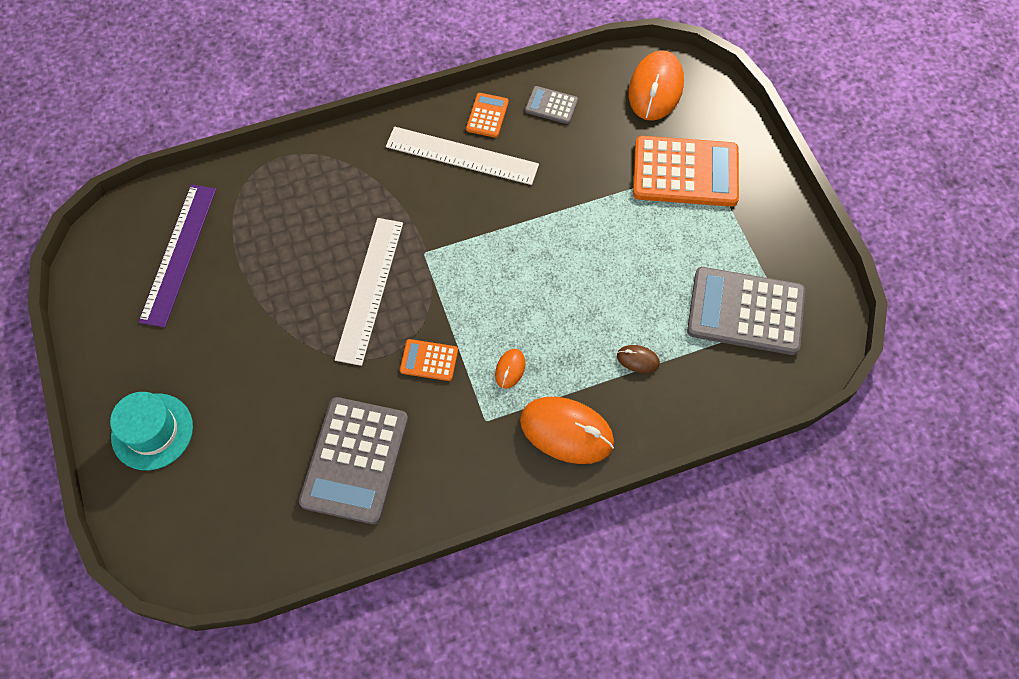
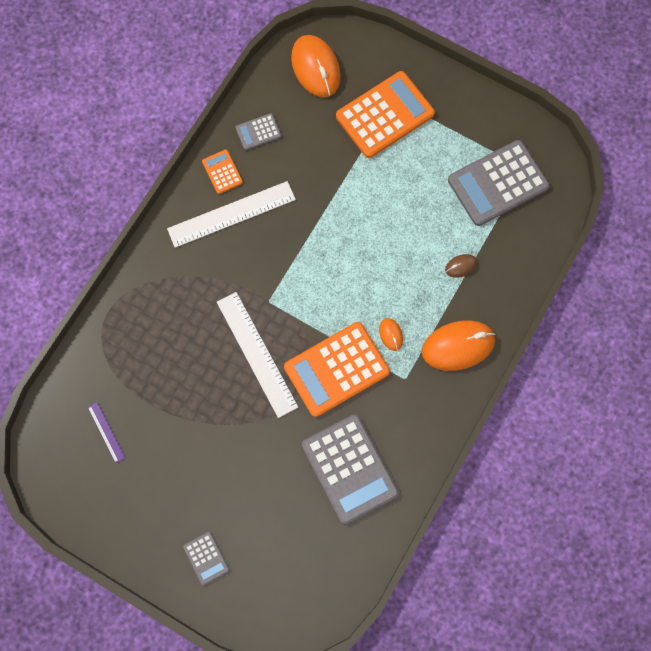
camera: 40 degrees left, 10 degrees up
turquoise hat [110,392,193,470] -> grey calculator [183,532,230,585]
purple ruler [139,184,216,328] -> purple ruler [88,402,125,463], size x0.47
orange calculator [400,339,458,381] -> orange calculator [284,322,390,417], size x2.12

